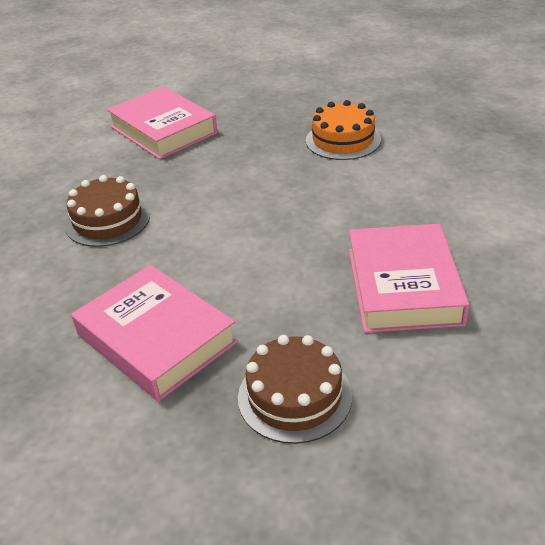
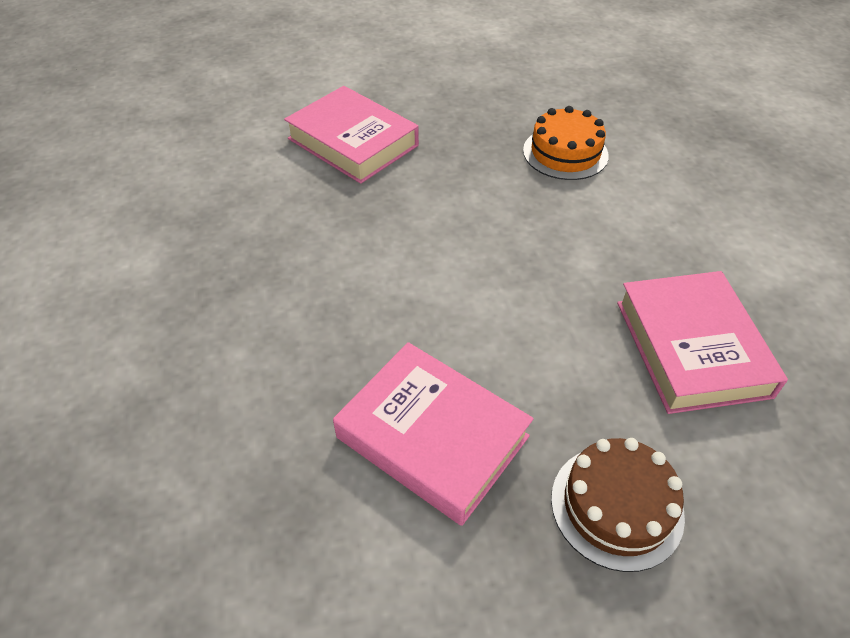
camera: 10 degrees left, 10 degrees up
brown cake [65,175,150,247] -> none

